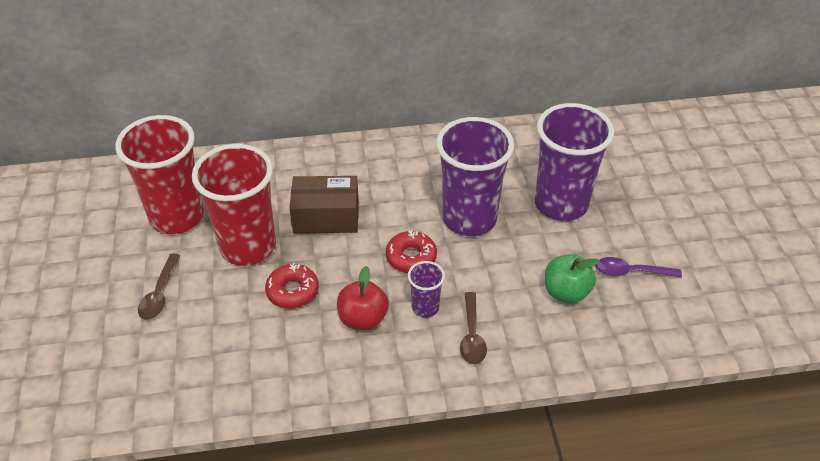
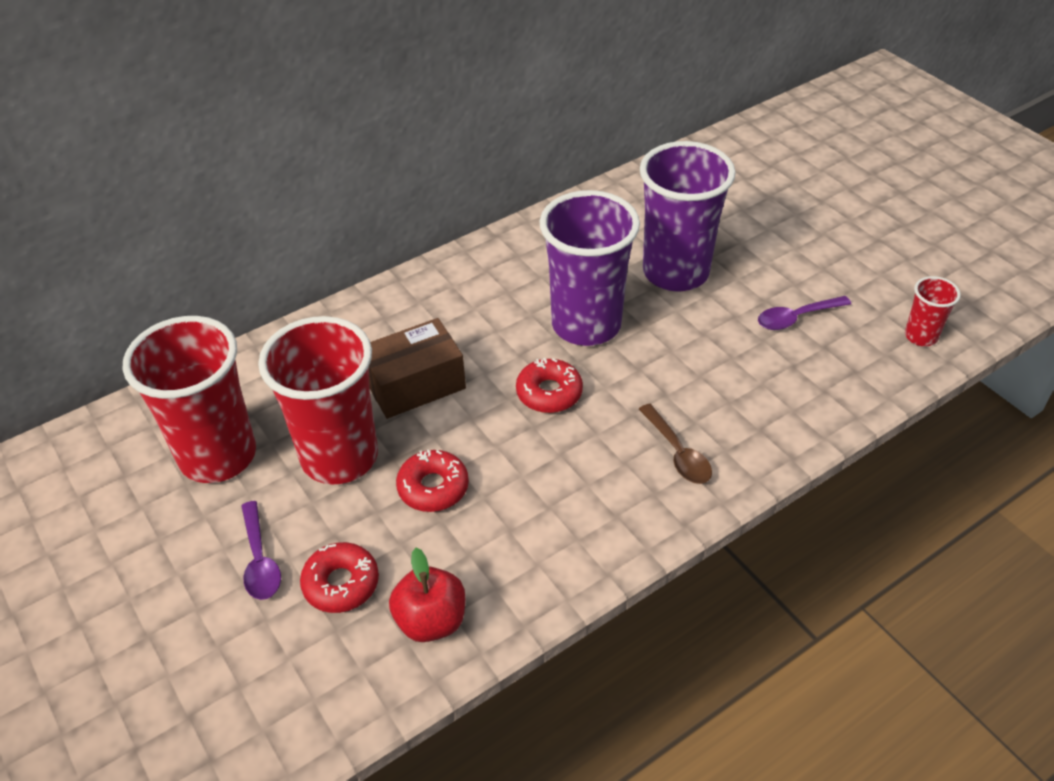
camera: 25 degrees left, 0 degrees up
brown spoon [138,254,180,320] -> purple spoon [241,501,281,600]
red apple [337,266,389,330] -> red apple moved to [389,548,465,642]
purple cup [408,261,445,318] -> none
green apple [545,254,600,303] -> none
none -> red donut [300,542,379,613]
none -> red cup [905,276,961,346]

